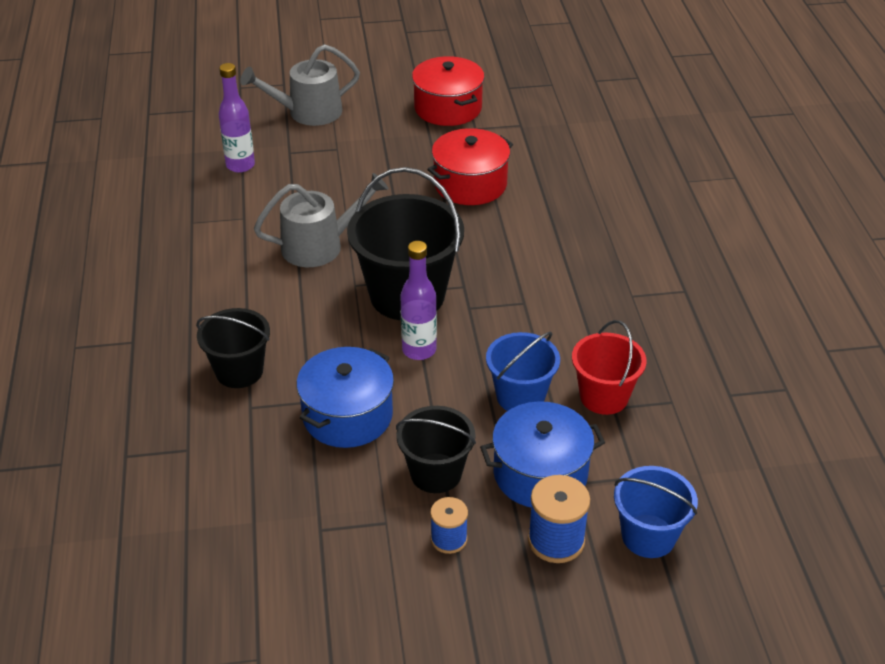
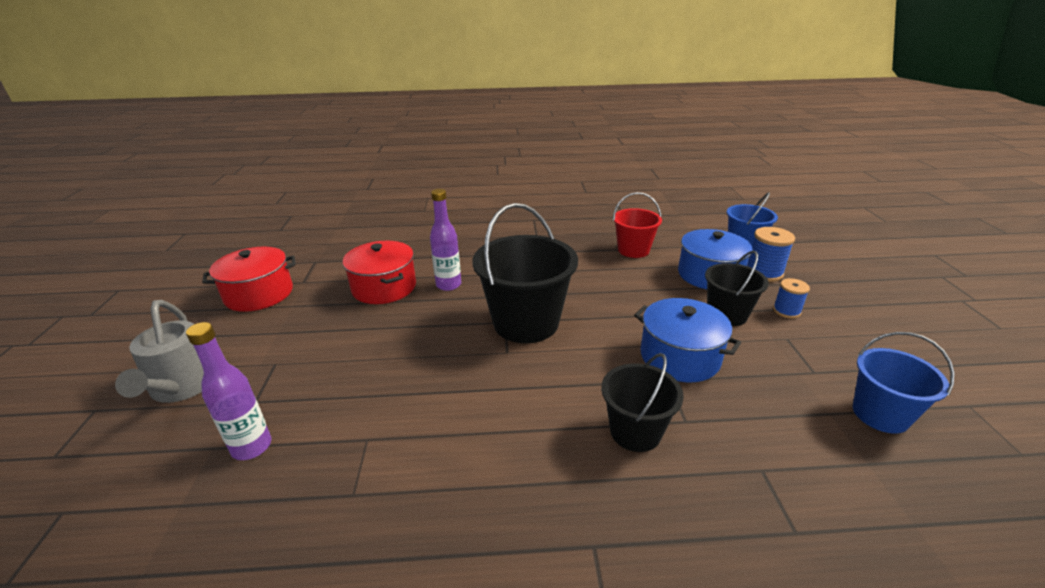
camera: 85 degrees left, 10 degrees down
grey watering can [254,173,388,267] -> none
purple bottle [400,241,437,360] -> purple bottle moved to [430,189,461,291]
blue bucket [486,331,560,411] -> blue bucket moved to [853,332,955,434]

